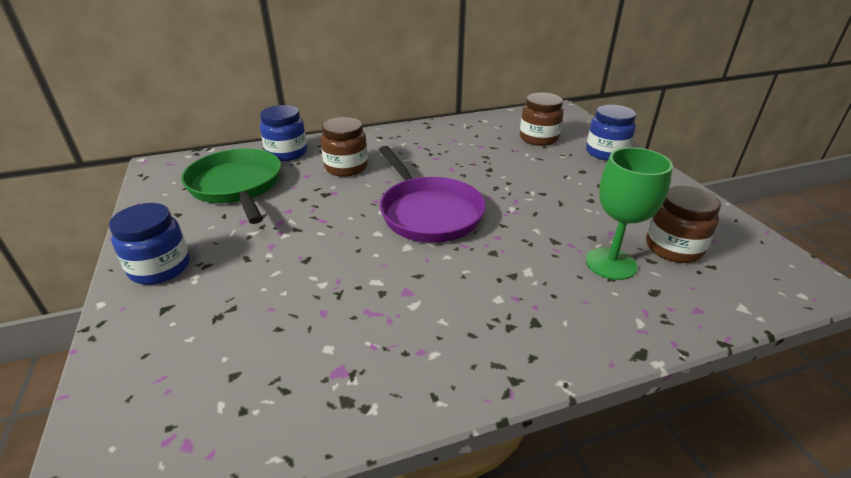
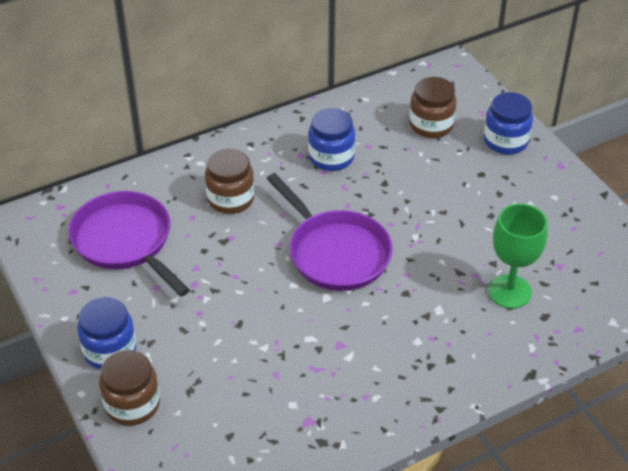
camera: 10 degrees left, 10 degrees up
green pan [181,148,281,224] -> purple pan [68,191,190,297]
blue jar [260,105,307,161] -> blue jar moved to [308,108,355,171]
brown jar [646,186,721,263] -> brown jar moved to [99,350,160,426]

